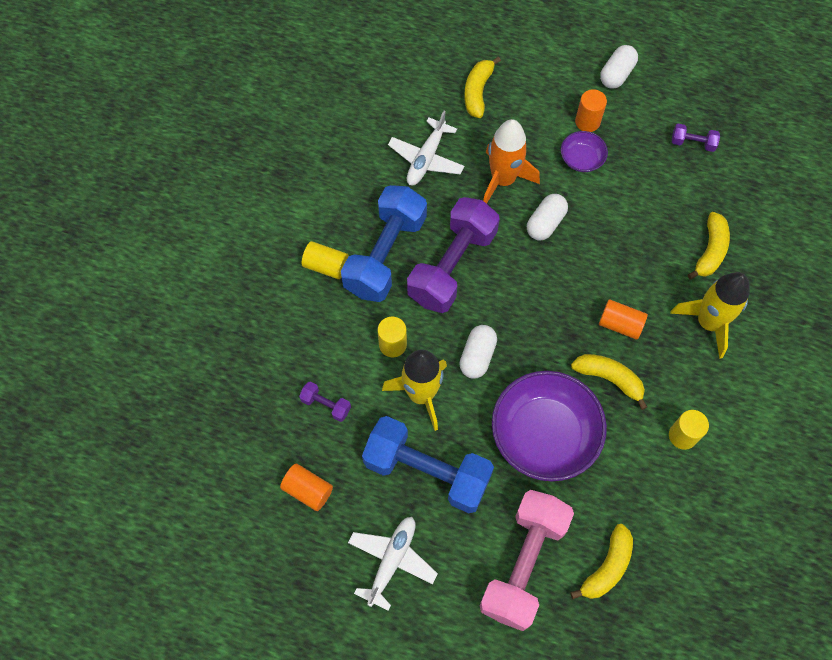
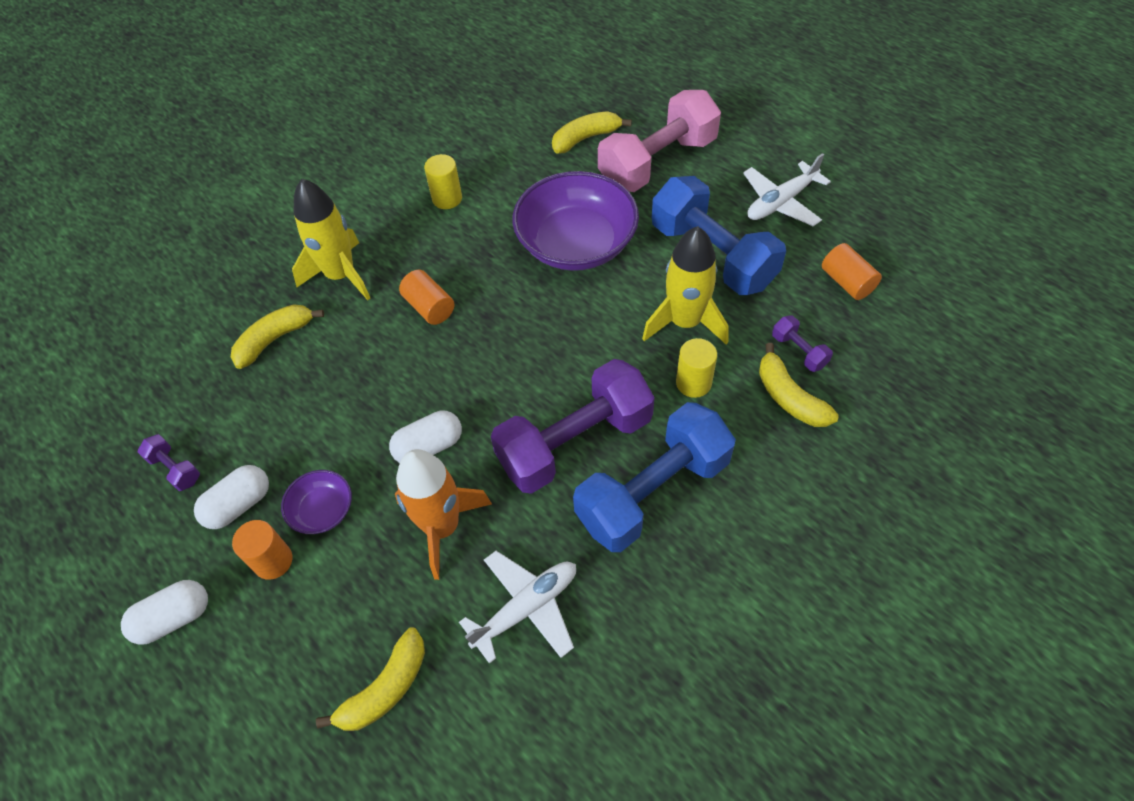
camera: 150 degrees left, 10 degrees down
yellow cylinder [302,241,349,279] -> none
white capsule [459,325,497,378] -> white capsule moved to [194,465,269,529]
yellow banana [571,354,647,410] -> yellow banana moved to [759,343,839,427]

